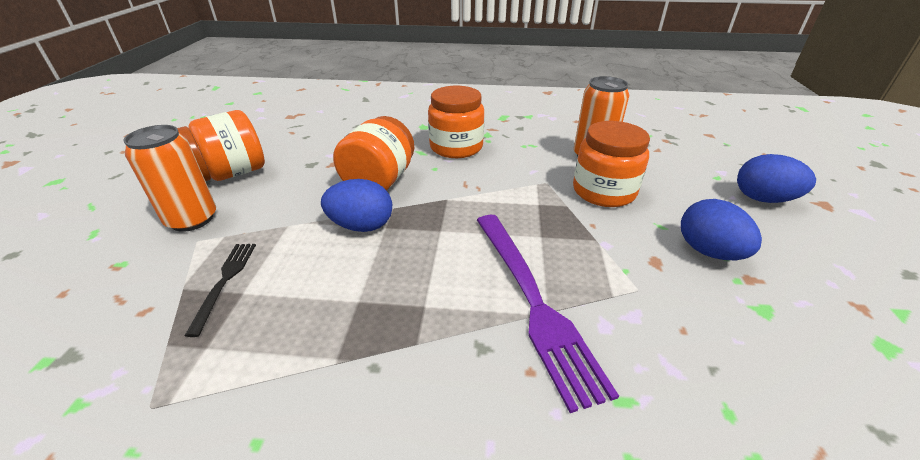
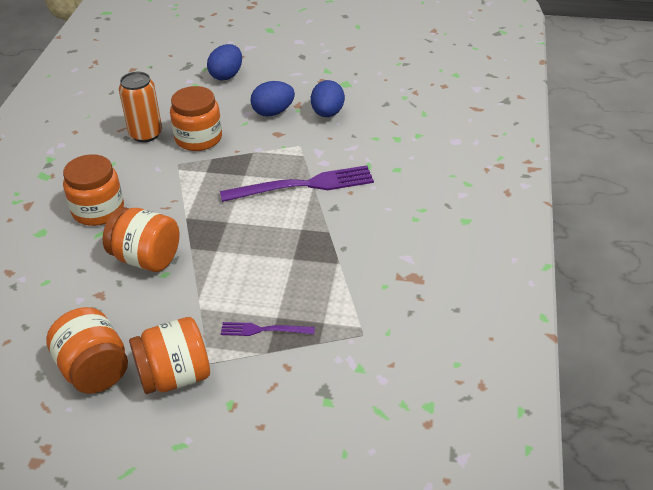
camera: 85 degrees left, 5 degrees up
orange can [123,125,216,232] -> orange jar [129,317,210,394]
black fork [184,244,256,337] -> purple fork [221,322,315,336]
blue egg [321,179,392,232] -> blue egg moved to [311,80,345,117]

